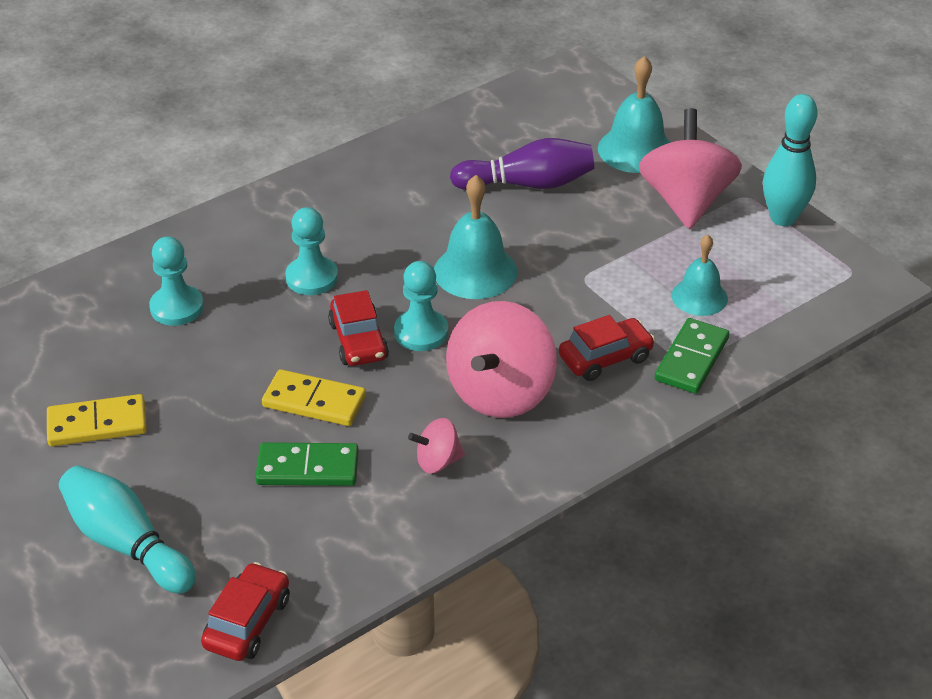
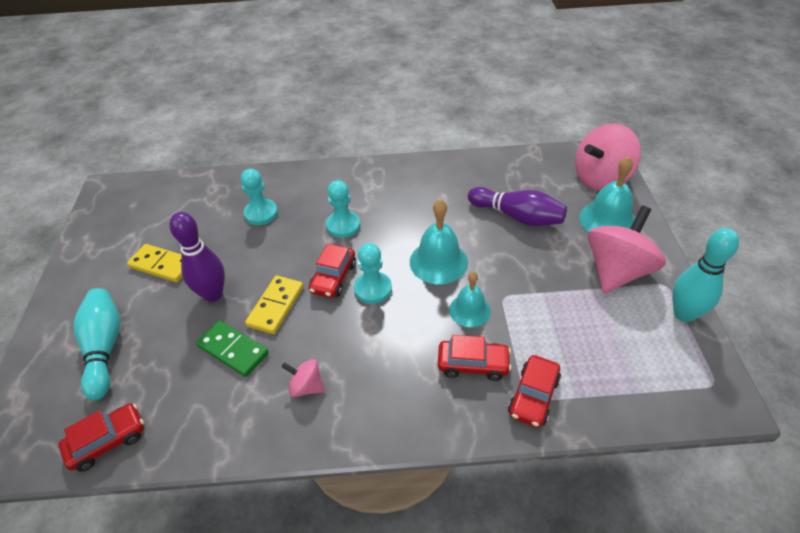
camera: 35 degrees right, 5 degrees up
yellow domino [262,369,366,426] -> yellow domino turned 60 degrees clockwise [245,275,303,334]
pink spinning top [446,301,557,418] -> pink spinning top moved to [575,123,641,191]
green domino [654,318,729,394] -> red car [508,355,561,428]
turquoise bell [672,235,728,316] -> turquoise bell moved to [449,271,491,327]
none -> purple bowling pin [169,212,225,302]

